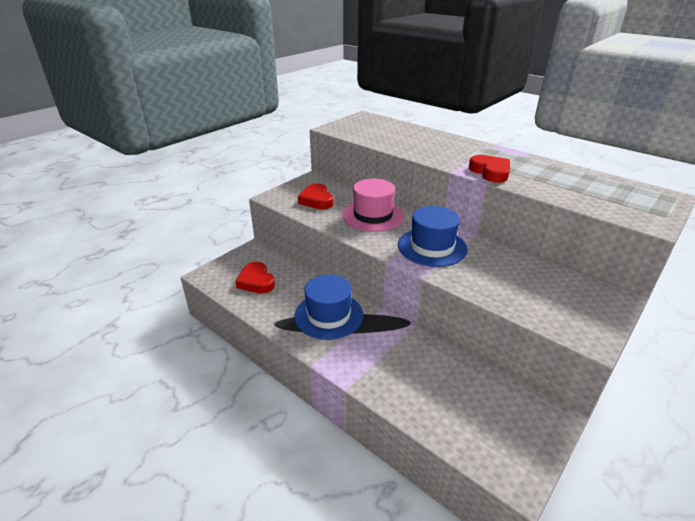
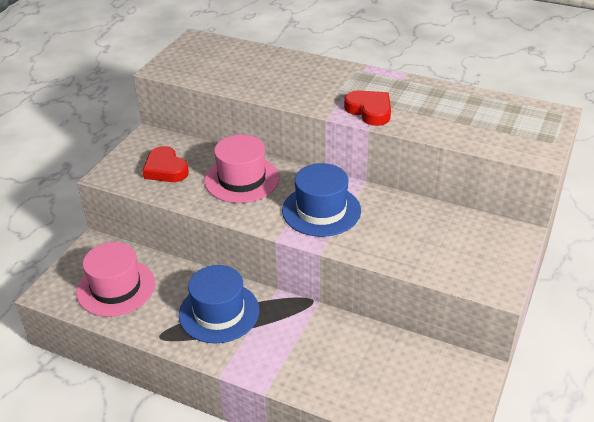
camera: 15 degrees left, 5 degrees up
red heart [235,262,275,294] -> pink hat [76,242,155,317]

